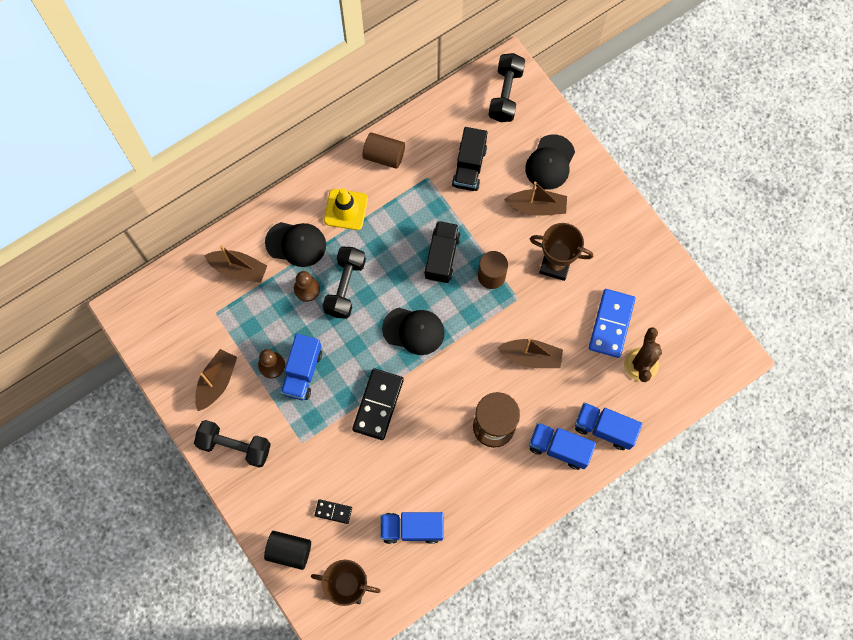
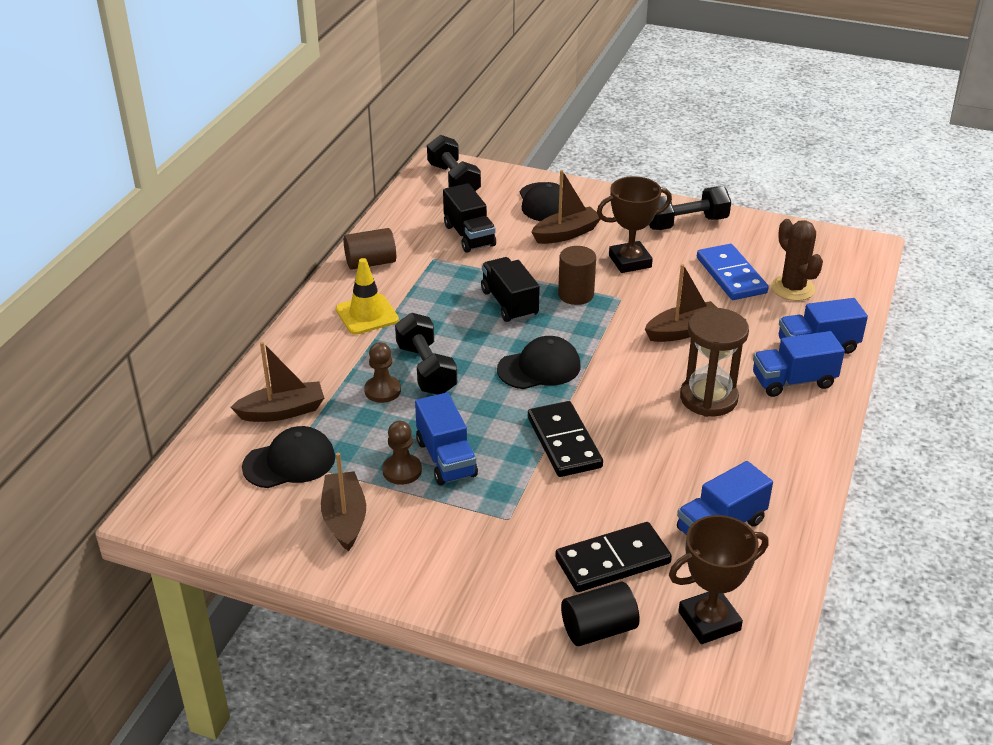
camera: 35 degrees left, 35 degrees down
black dumbbell [194,420,271,468] -> black dumbbell moved to [649,186,731,230]
black cap [265,222,326,267] -> black cap moved to [242,426,335,488]
black domino [315,499,352,524] -> black domino [555,522,672,592], size x1.96

